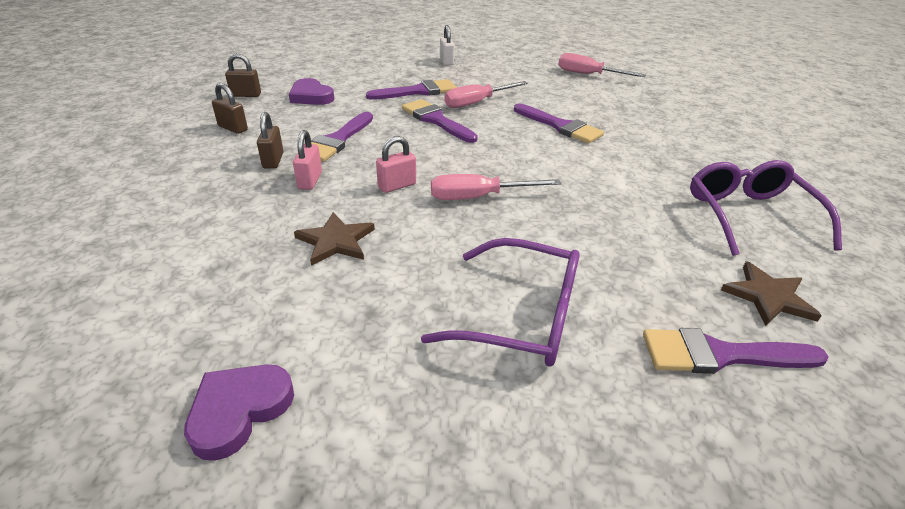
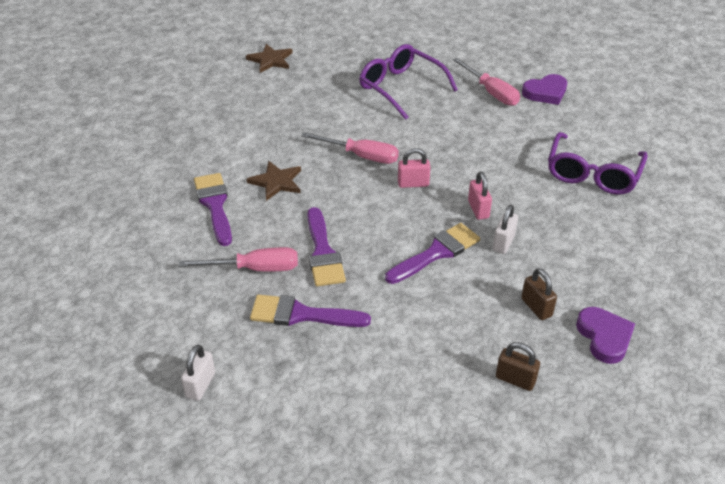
camera: 150 degrees left, 5 degrees up
brown padlock [257,112,283,169] -> white padlock [493,205,518,254]
purple heart [289,78,334,105] -> purple heart moved to [576,307,635,364]
pink padlock [293,130,322,190] -> pink padlock turned 45 degrees counterclockwise [468,172,492,220]
brown star [294,212,375,266] -> brown star moved to [247,161,301,201]
pink screwdriver [558,53,646,77] -> pink screwdriver moved to [453,58,520,106]
purple brush [643,328,829,374] -> none
purple glasses [690,160,842,256] -> purple glasses moved to [548,132,648,195]

